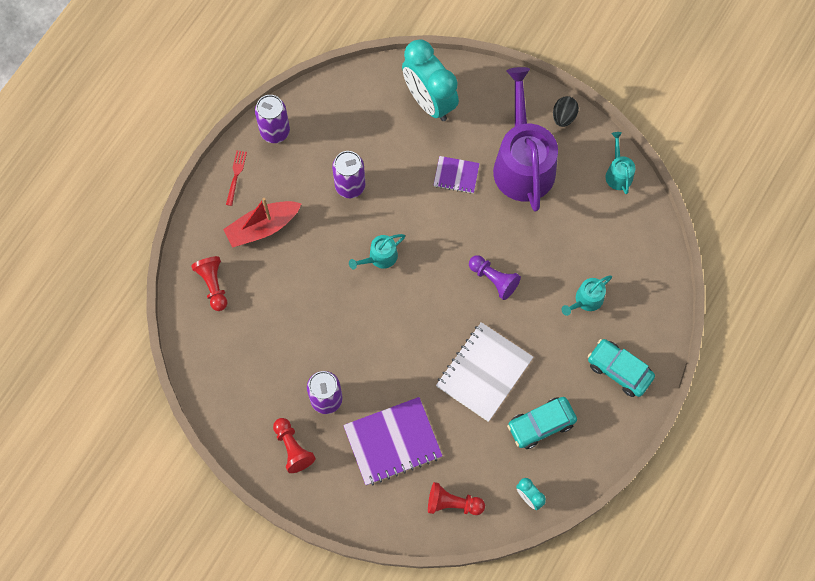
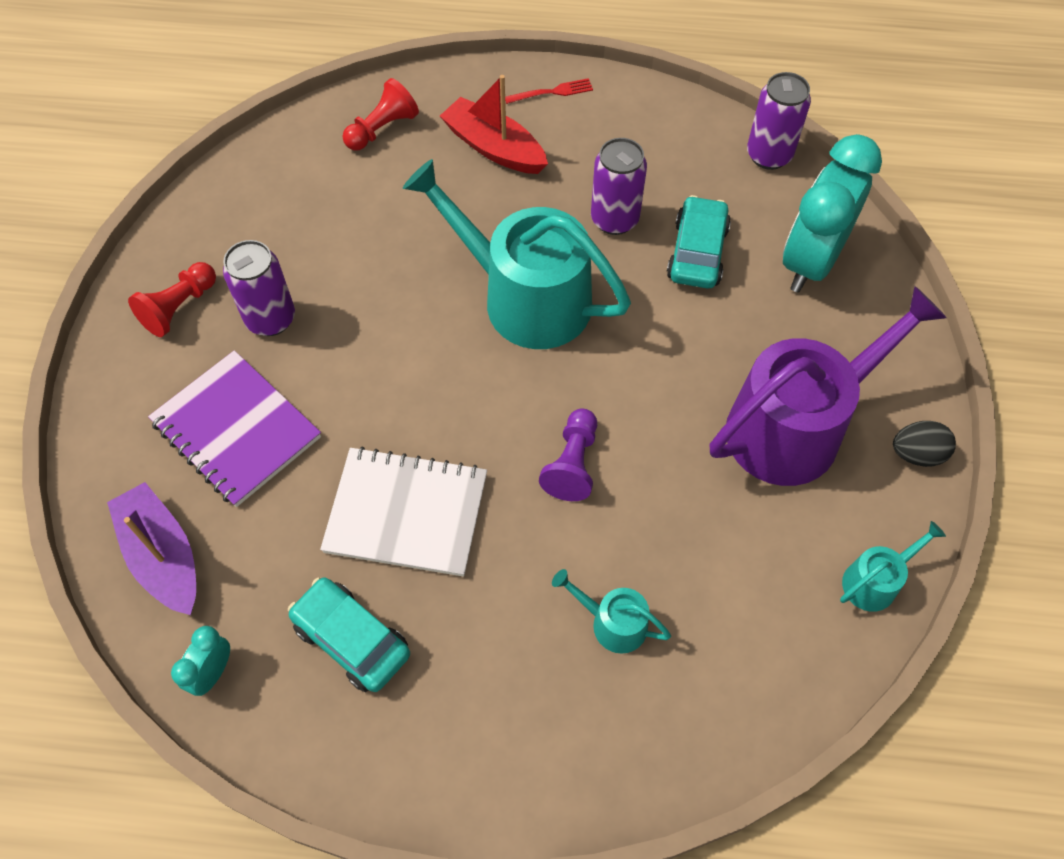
camera: 65 degrees right, 10 degrees down
purple can [255,95,290,143] -> purple can moved to [747,72,811,170]
turquoise watering can [349,234,405,269] -> turquoise watering can [403,159,631,349], size x2.27
red pawn [428,482,485,515] -> purple boat [107,482,196,615]
purple notebook [434,156,480,194] -> none
turquoise car [588,339,655,397] -> turquoise car moved to [667,195,731,289]

